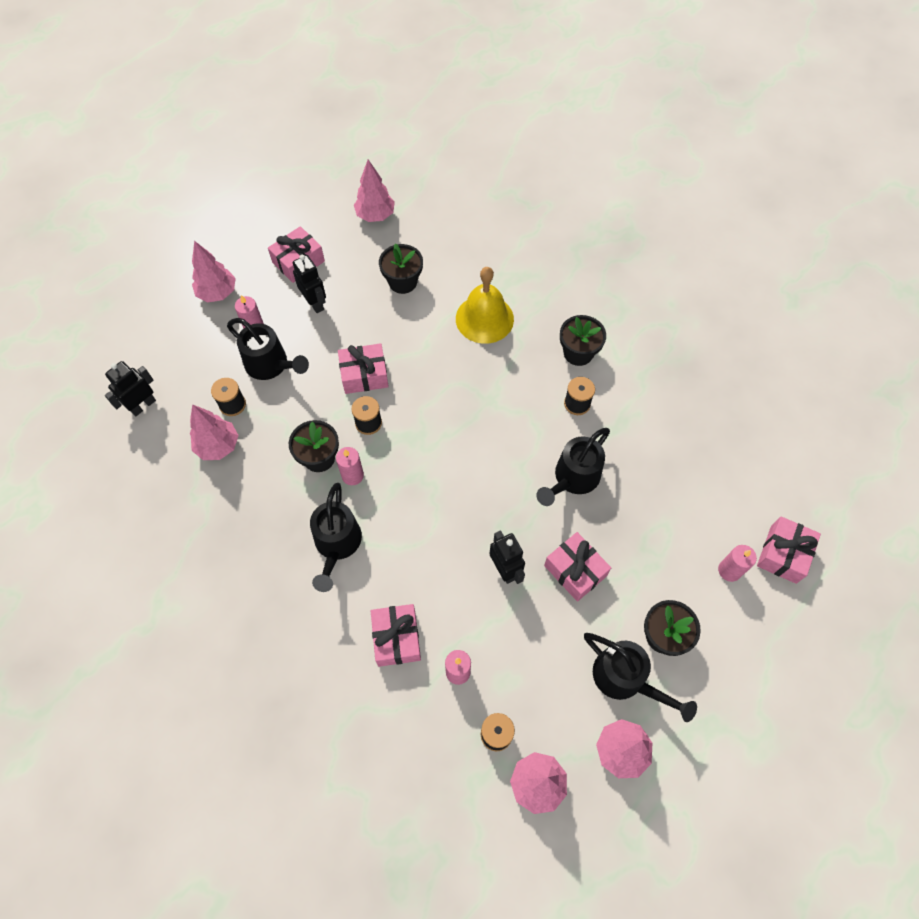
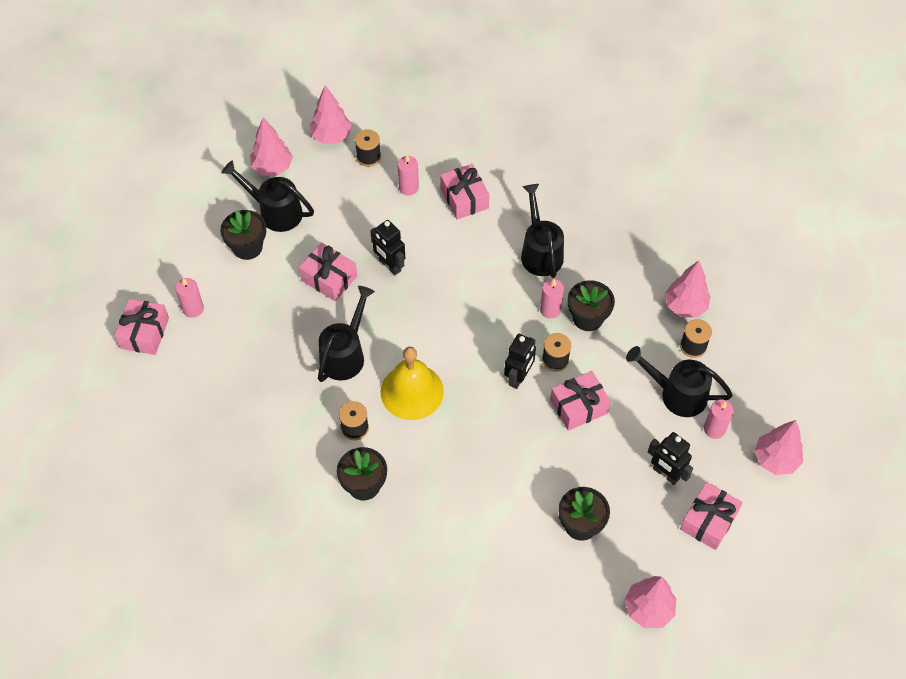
camera: 165 degrees right, 5 degrees down
black robot [105,361,156,416] -> black robot moved to [504,334,536,389]
yellow bell [456,267,514,344] -> yellow bell moved to [381,347,444,420]

